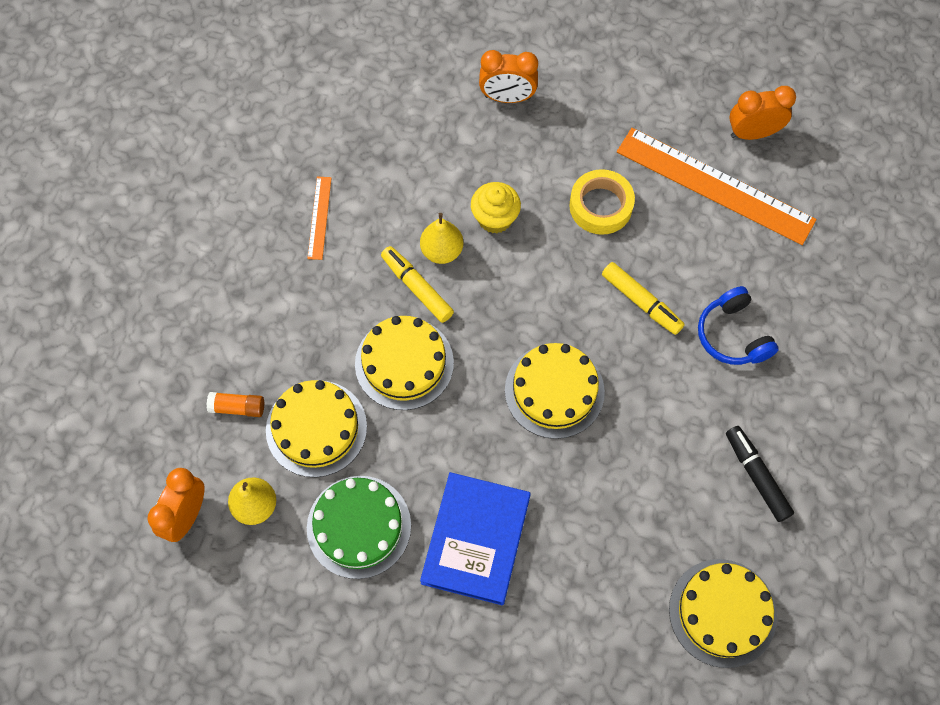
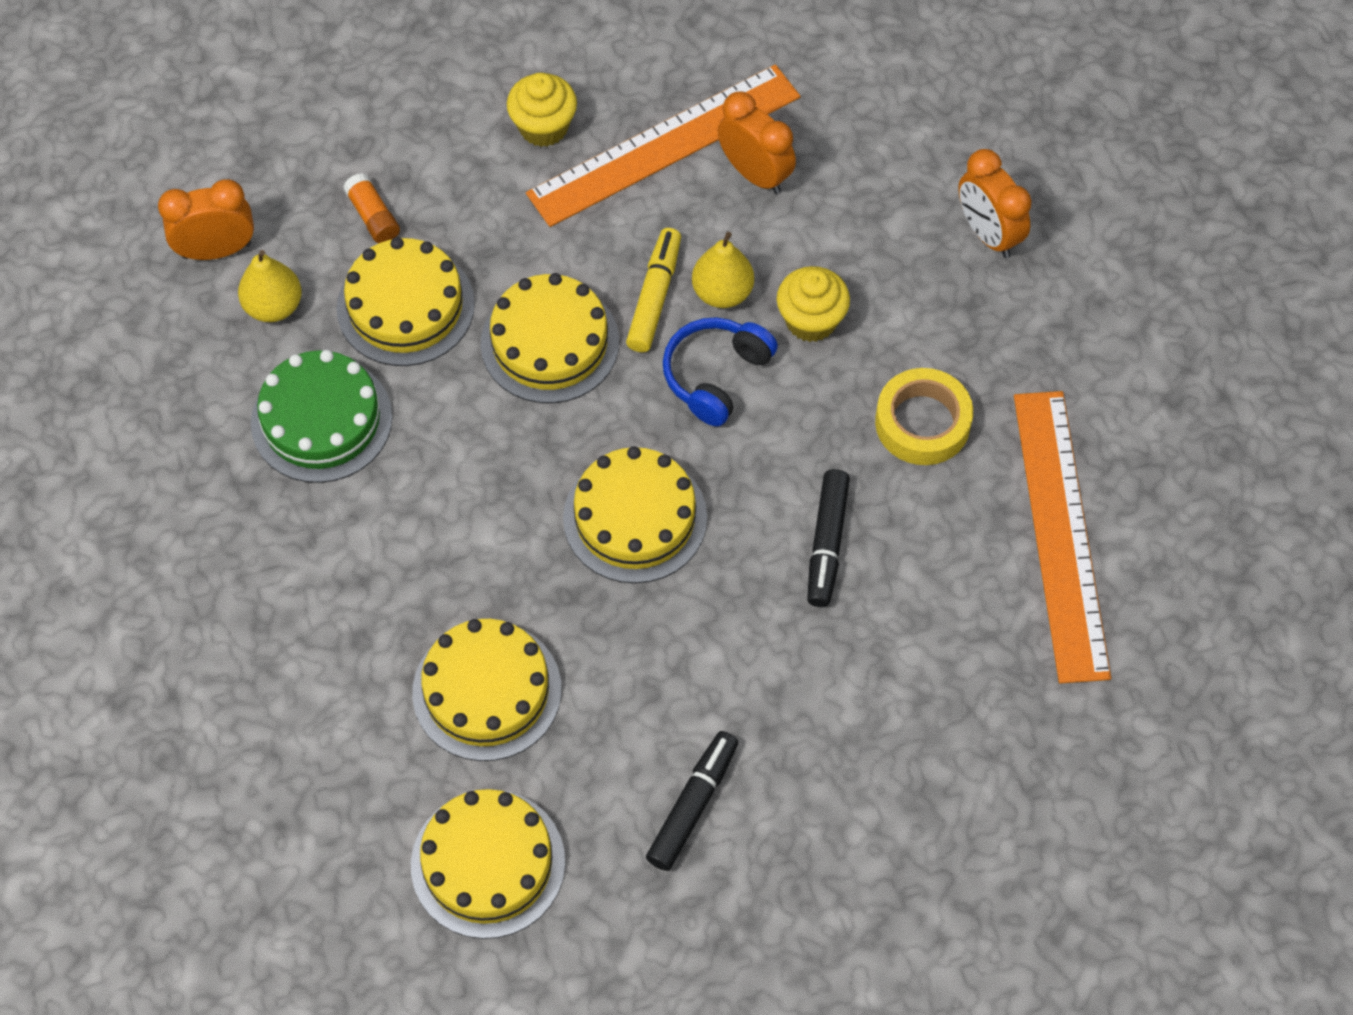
camera: 55 degrees right, 5 degrees down
orange ruler [307,177,331,260] -> orange ruler [526,64,800,227], size x2.25
blue book [420,472,531,605] -> none
yellow marker [602,262,685,335] -> black marker [807,469,850,607]
blue headphones [698,286,779,365] -> blue headphones moved to [663,318,778,427]
orange clock [729,86,796,140] -> orange clock moved to [717,91,796,194]
none -> yellow cake [412,619,561,761]
none -> yellow cupcake [507,73,577,147]

